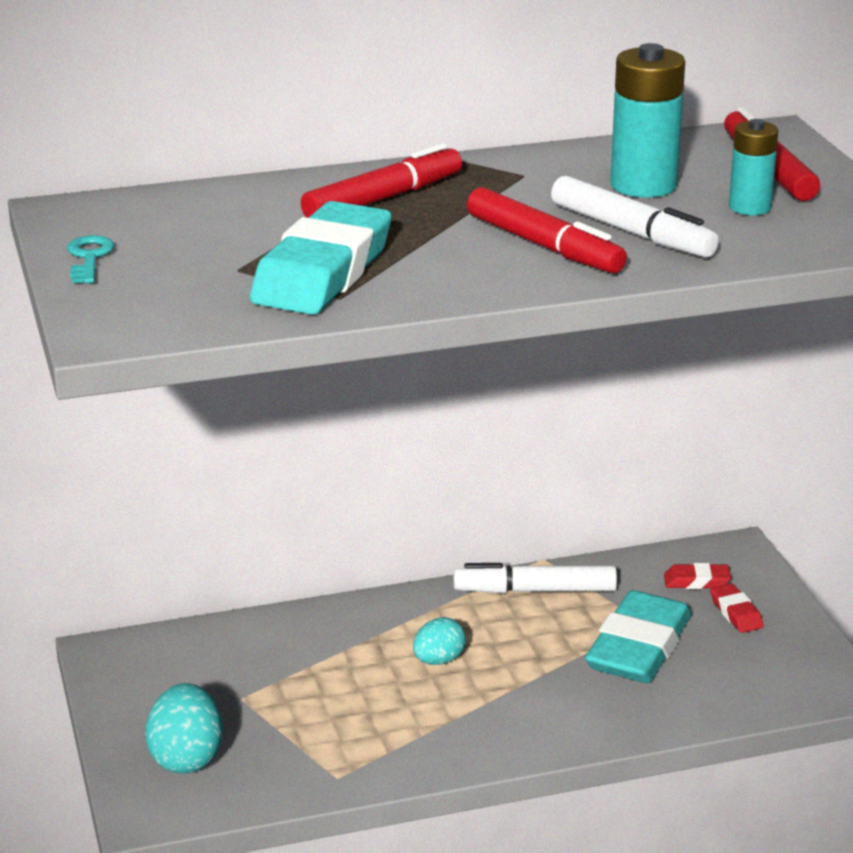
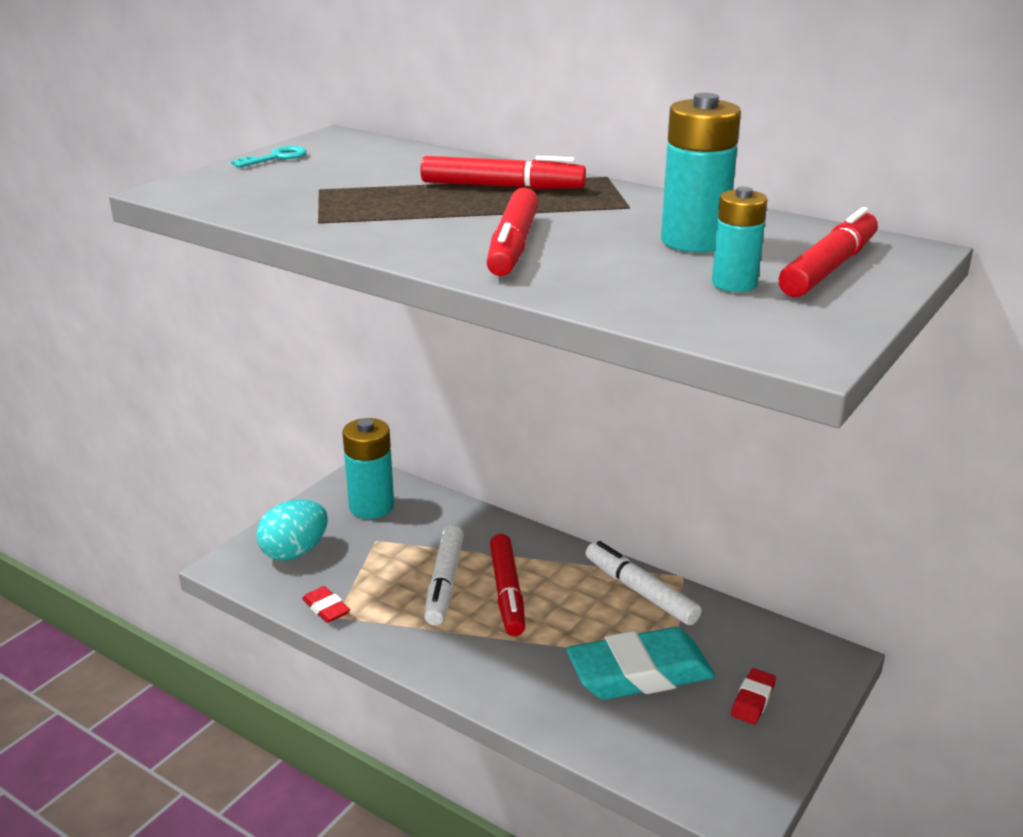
camera: 50 degrees right, 0 degrees up
turquoise eraser [250,201,391,315] -> none
turquoise egg [413,617,466,665] -> red marker [490,534,525,636]
white marker [551,176,719,257] -> white marker moved to [424,525,464,626]
red eraser [664,563,731,589] -> red eraser moved to [302,586,350,623]
none -> turquoise battery [342,418,394,519]

